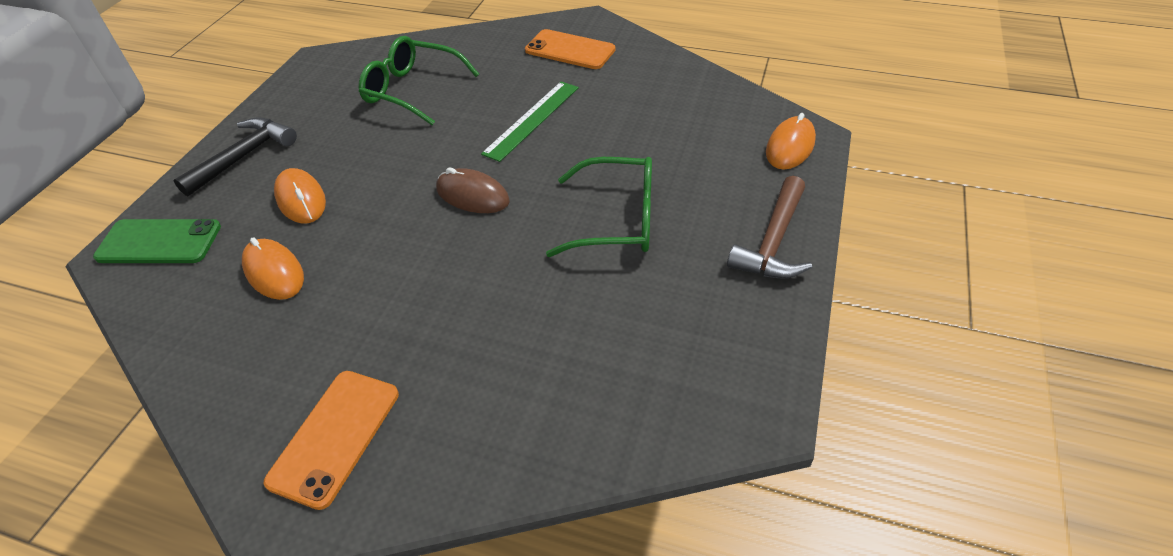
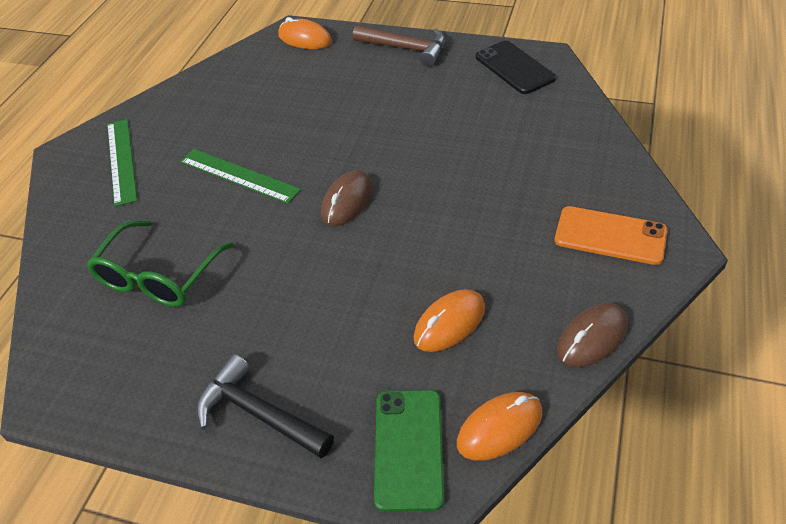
camera: 90 degrees left, 0 degrees up
orange mouse [274,168,326,224] -> orange mouse moved to [457,392,543,461]
orange phone [525,29,615,69] -> green ruler [107,119,137,207]
green glasses [546,157,652,257] -> none
none -> black phone [476,41,556,94]
none -> brown mouse [557,303,628,367]

